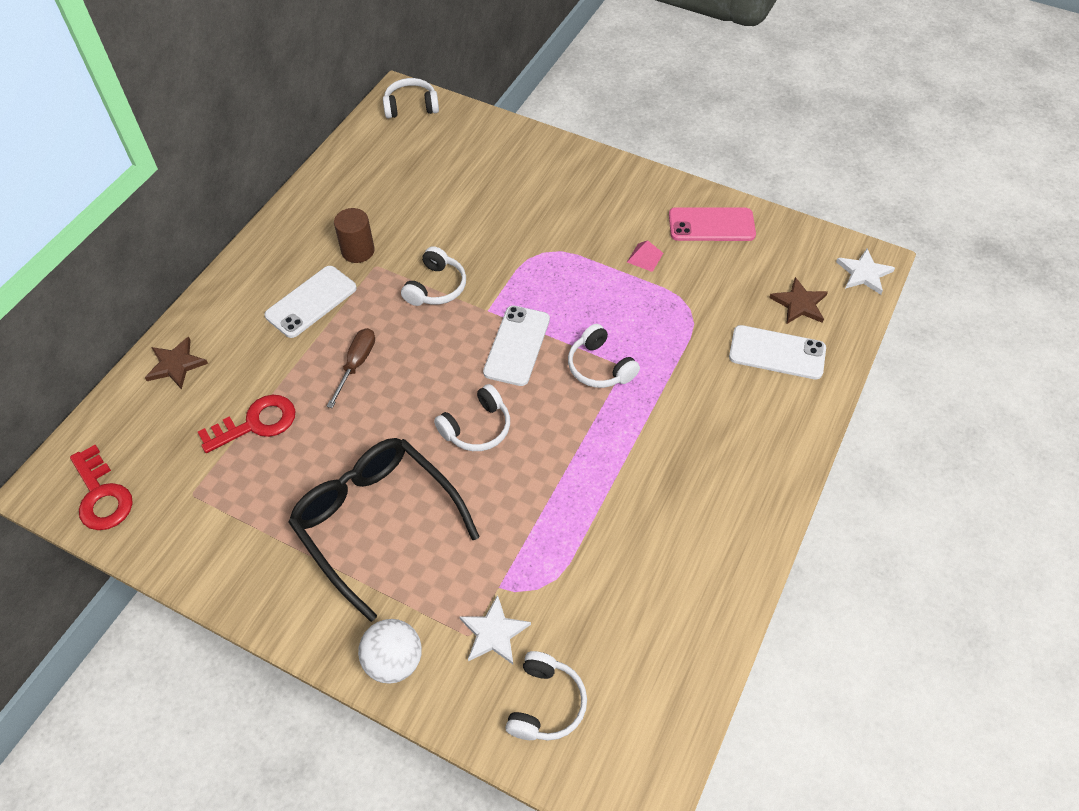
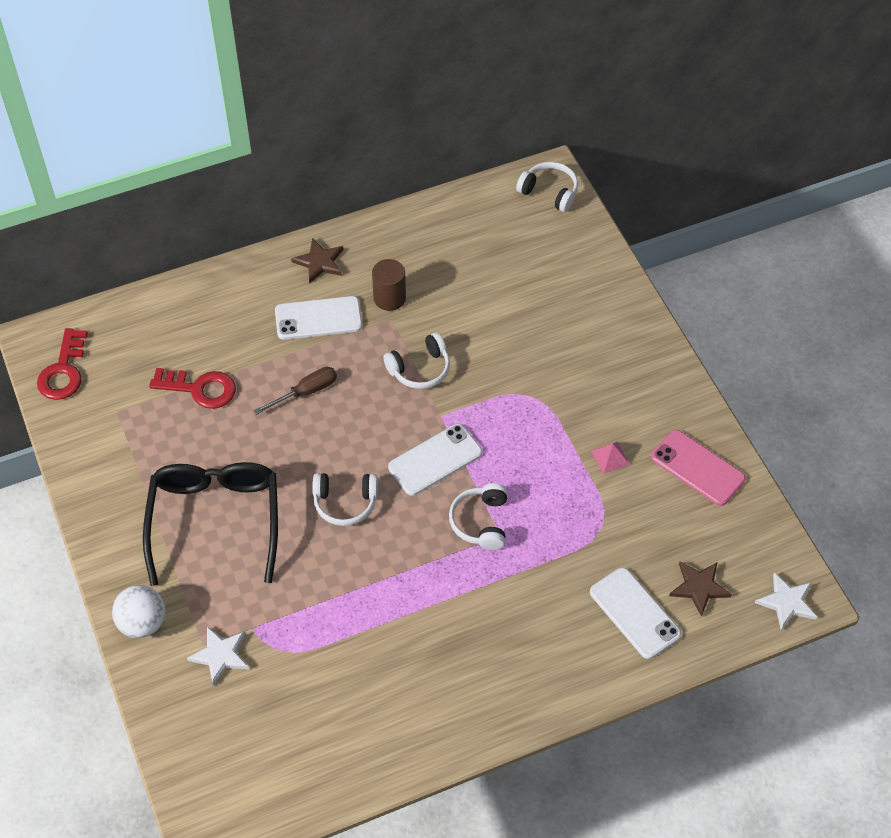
camera: 40 degrees right, 0 degrees up
brown star [145,336,208,389] -> brown star moved to [291,238,344,284]
white headphones [505,651,587,740] -> none

